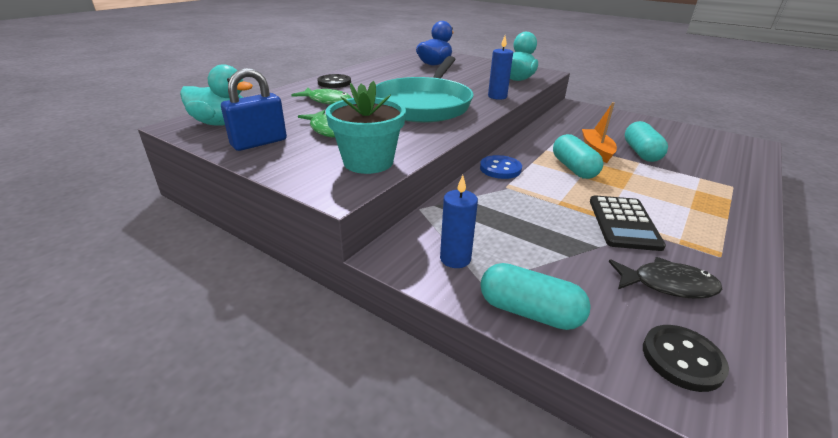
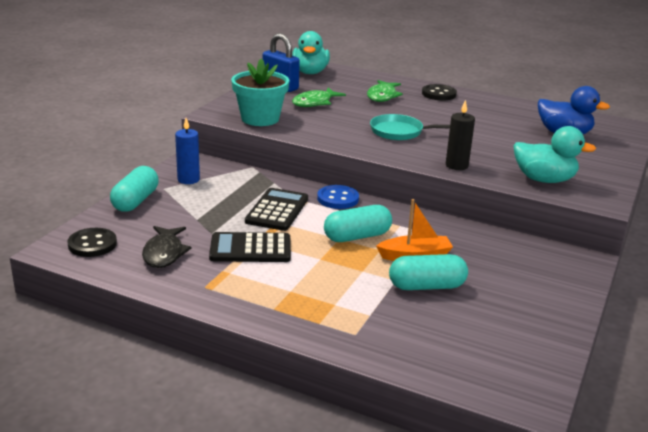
camera: 80 degrees right, 5 degrees down
turquoise pan [376,56,474,123] -> turquoise pan [370,114,450,140], size x0.51
blue candle [488,36,513,100] -> black candle [446,100,475,170]
none -> black calculator [245,188,308,231]

